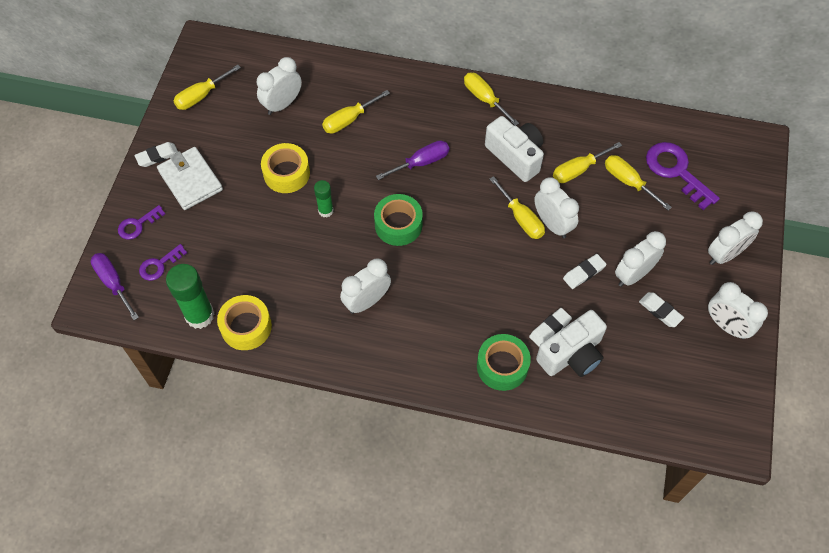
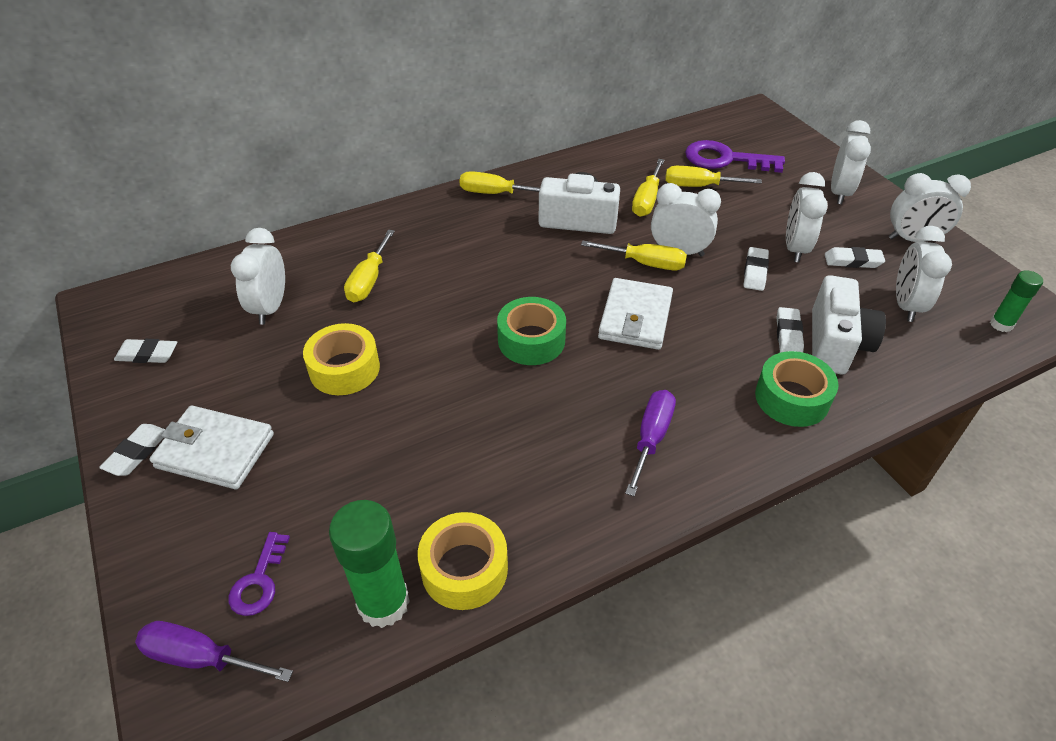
camera: 40 degrees left, 15 degrees down
purple key [118,205,165,240] -> none
yellow screwdriver [173,65,241,110] -> white eraser [114,339,177,363]
green glue stick [314,180,334,217] -> green glue stick moved to [990,270,1043,332]
white clock [340,258,391,314] -> white clock moved to [896,226,952,322]
purple screwdriver [376,140,449,180] -> purple screwdriver moved to [625,390,676,496]
none -> white wallet [598,278,673,350]

